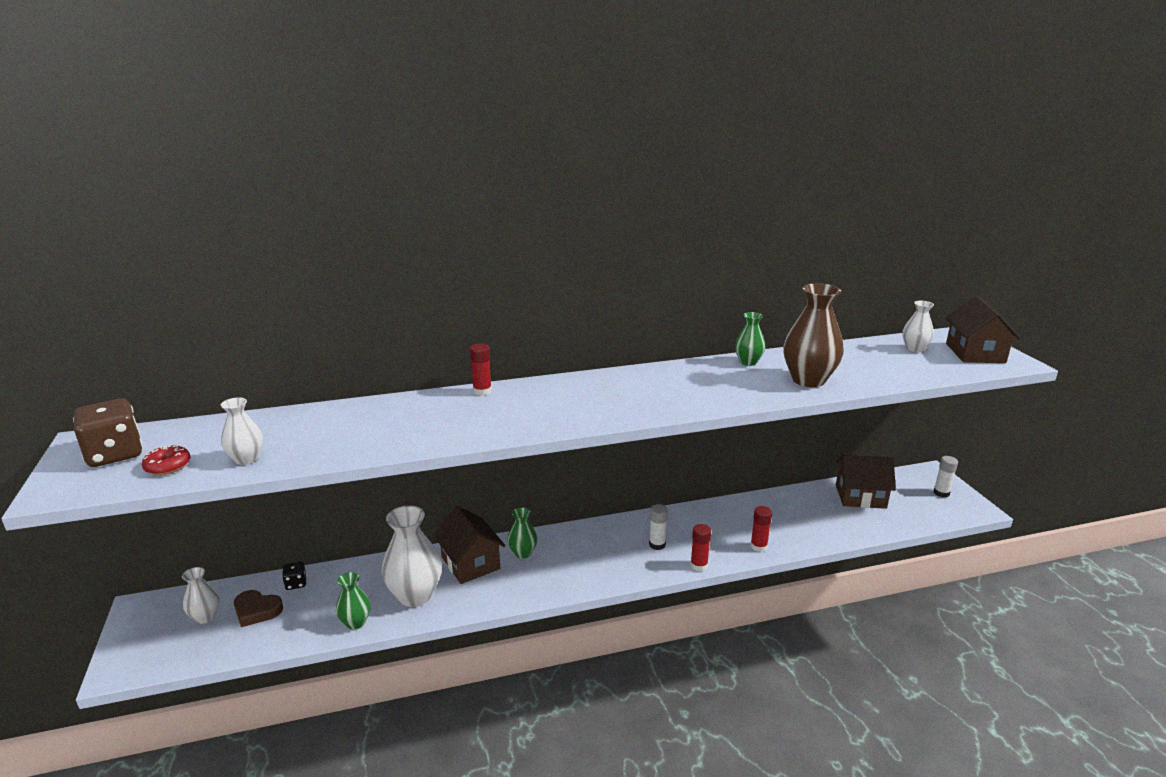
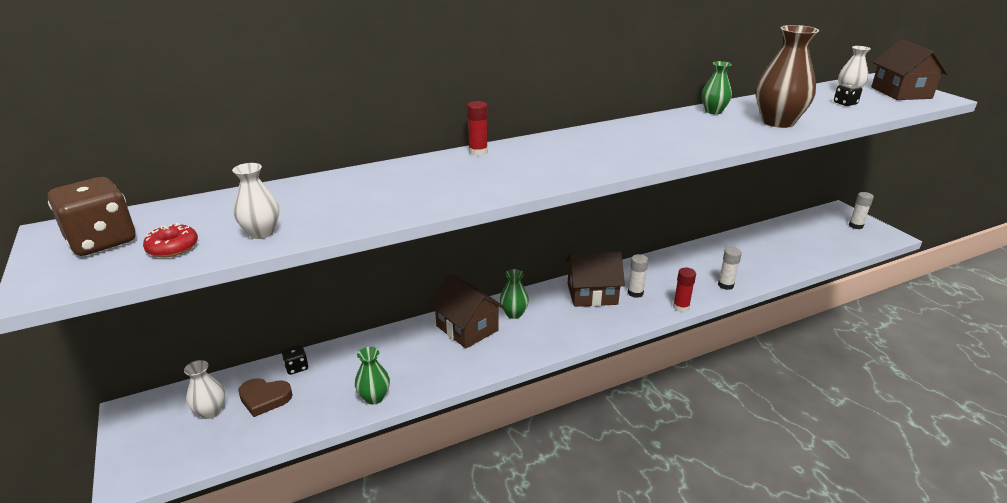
camera: 10 degrees left, 5 degrees up
white vase [382,506,442,607] -> none
red glue stick [751,506,772,552] -> white glue stick [718,247,742,290]
brown house [836,455,896,509] -> brown house moved to [565,252,625,307]
none -> black dice [834,83,862,106]

